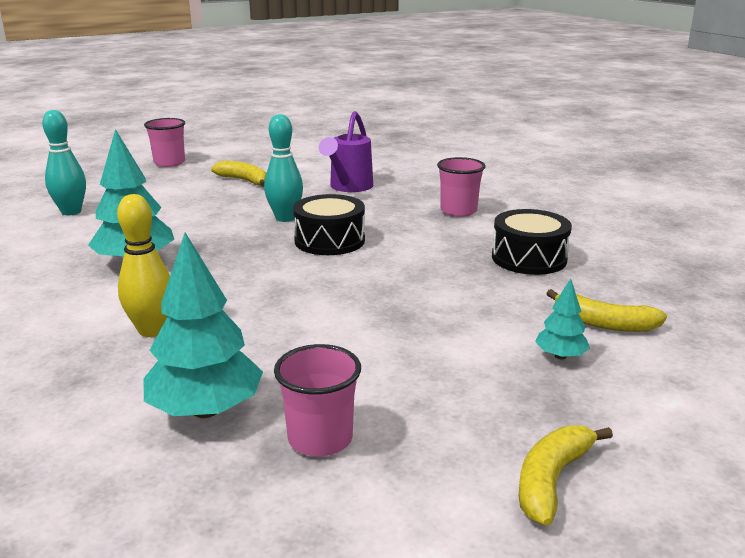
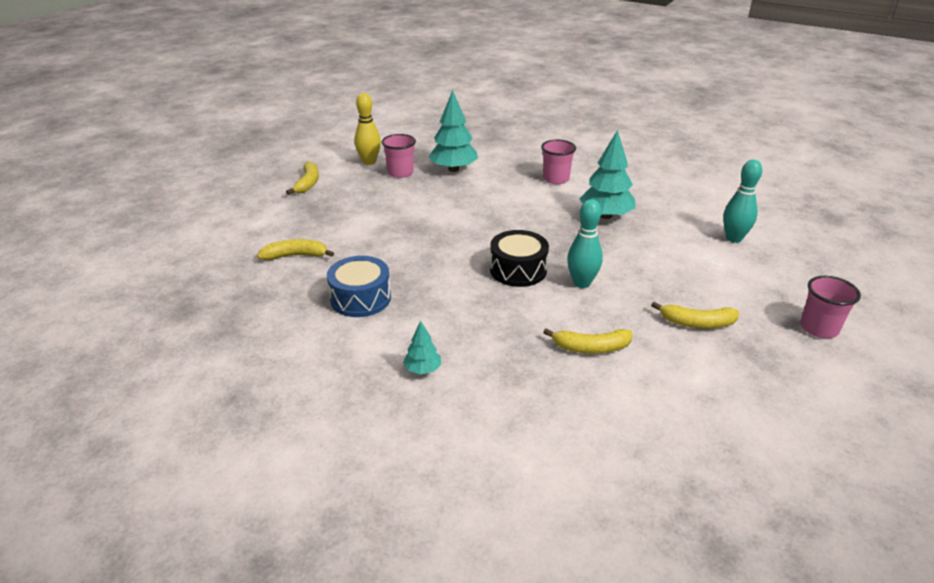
camera: 150 degrees right, 10 degrees up
yellow bowling pin [117,194,170,337] -> yellow bowling pin moved to [355,93,381,165]
purple watering can [319,111,373,192] -> yellow banana [543,328,633,354]
pink cup [437,157,485,217] -> pink cup moved to [541,140,576,184]
black drum [492,209,572,275] -> blue drum [327,256,391,317]
turquoise tree [535,278,590,360] -> turquoise tree moved to [403,320,441,374]

